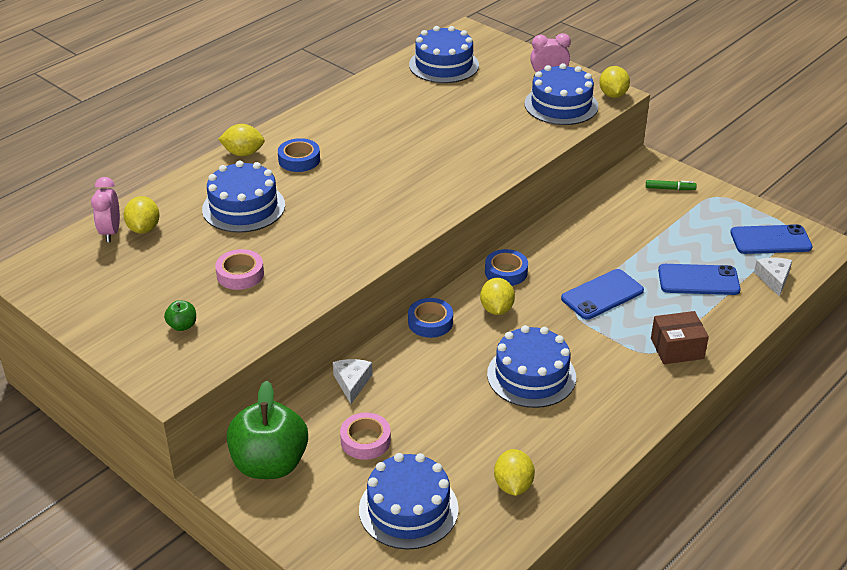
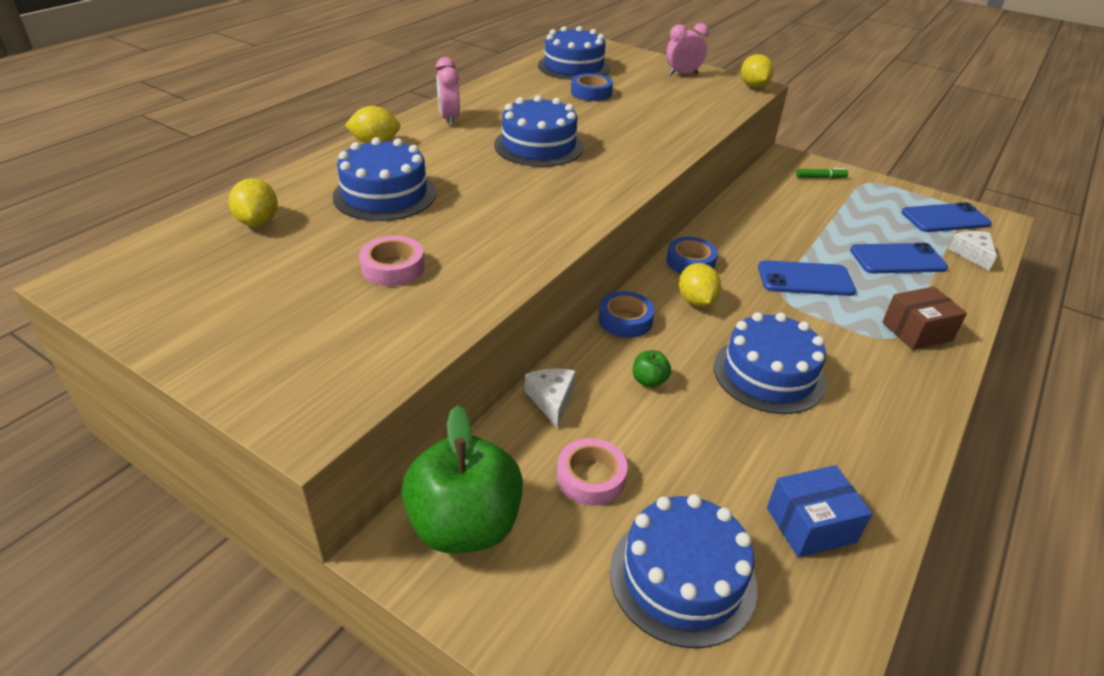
camera: 10 degrees left, 0 degrees up
pink clock [91,177,120,242] -> pink clock moved to [436,57,460,126]
green apple [164,300,196,331] -> green apple moved to [632,350,671,388]
blue tape [278,138,320,172] -> blue tape moved to [571,73,613,101]
yellow lemon [494,449,535,496] -> blue box [767,465,872,558]
blue cake [524,63,598,125] -> blue cake moved to [494,95,584,167]
blue phone [561,269,644,319] -> blue phone turned 45 degrees clockwise [758,260,856,296]

